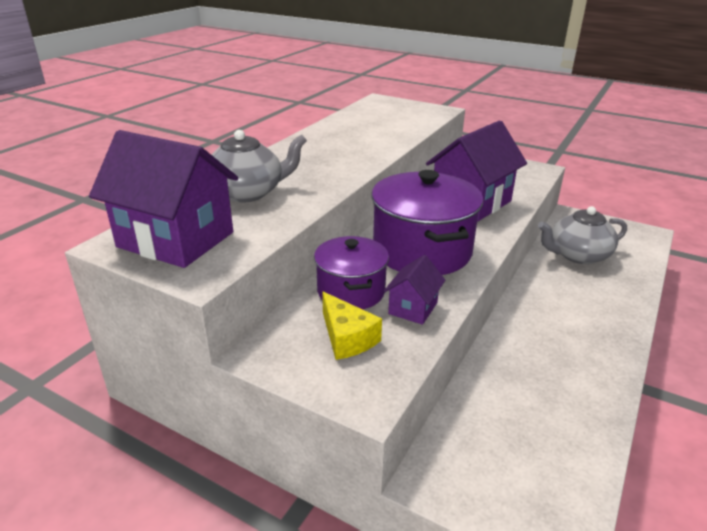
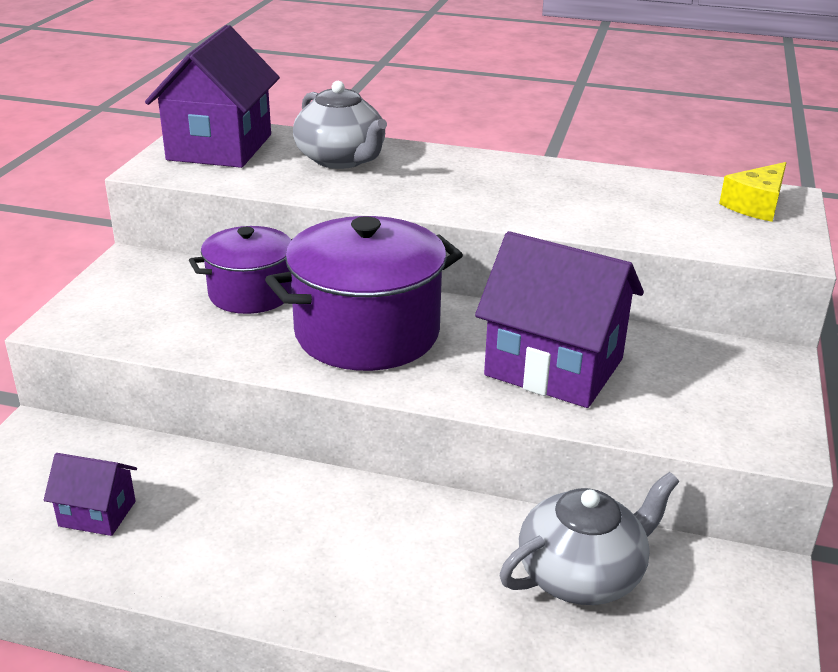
camera: 75 degrees right, 0 degrees up
yellow cheese [322,292,382,360] -> yellow cheese moved to [719,162,786,222]
purple house [384,255,445,325] -> purple house moved to [44,453,137,536]
grey teapot [538,206,627,264] -> grey teapot turned 90 degrees clockwise [500,472,679,605]

